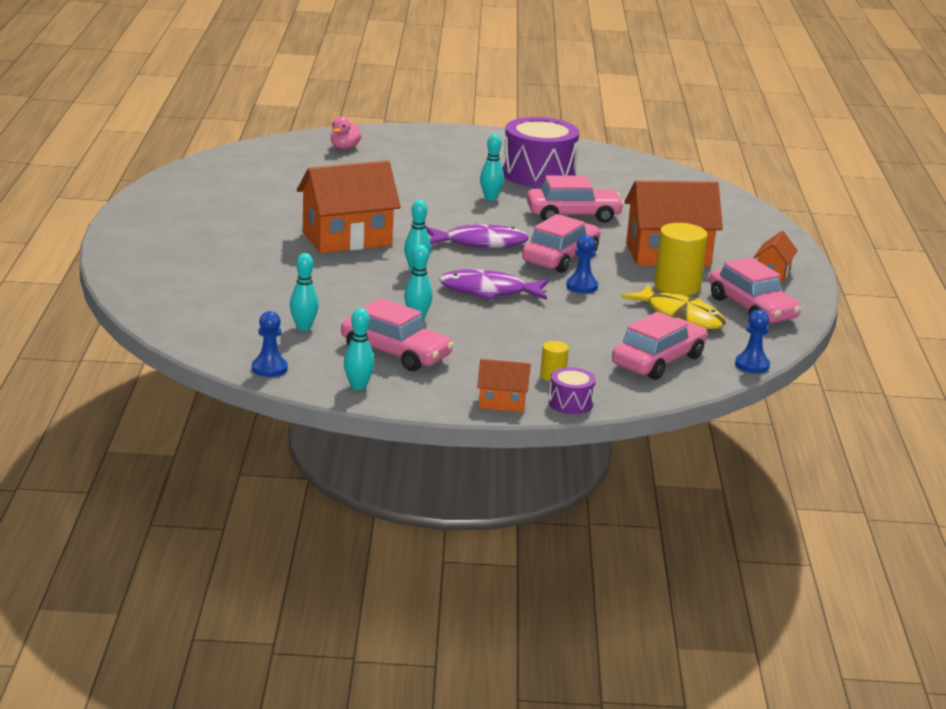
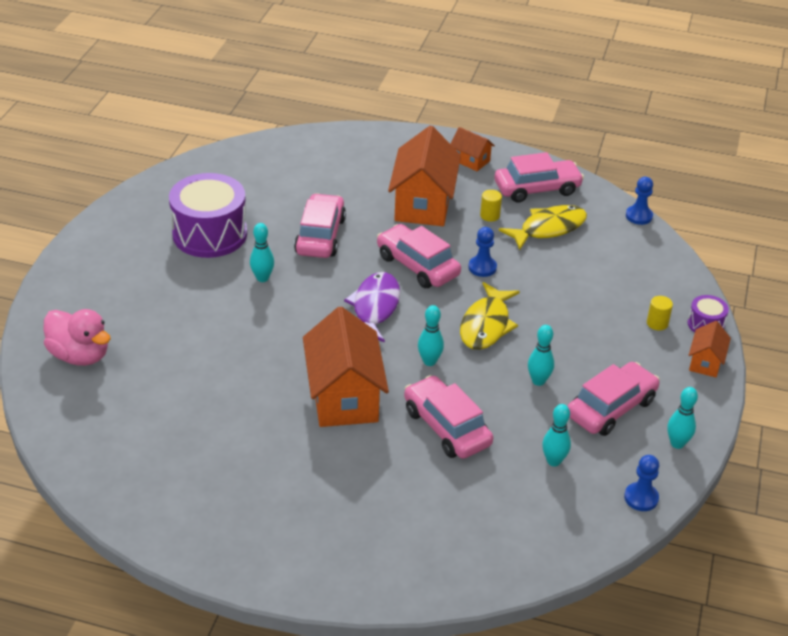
camera: 75 degrees left, 15 degrees up
pink duck [330,116,362,149] -> pink duck [43,309,111,366], size x1.62
purple fish [439,269,549,300] -> yellow fish [460,282,520,350]
pink car [612,312,707,380] -> pink car moved to [404,375,493,459]
yellow cylinder [654,223,708,296] -> yellow cylinder [480,190,502,222], size x0.49

